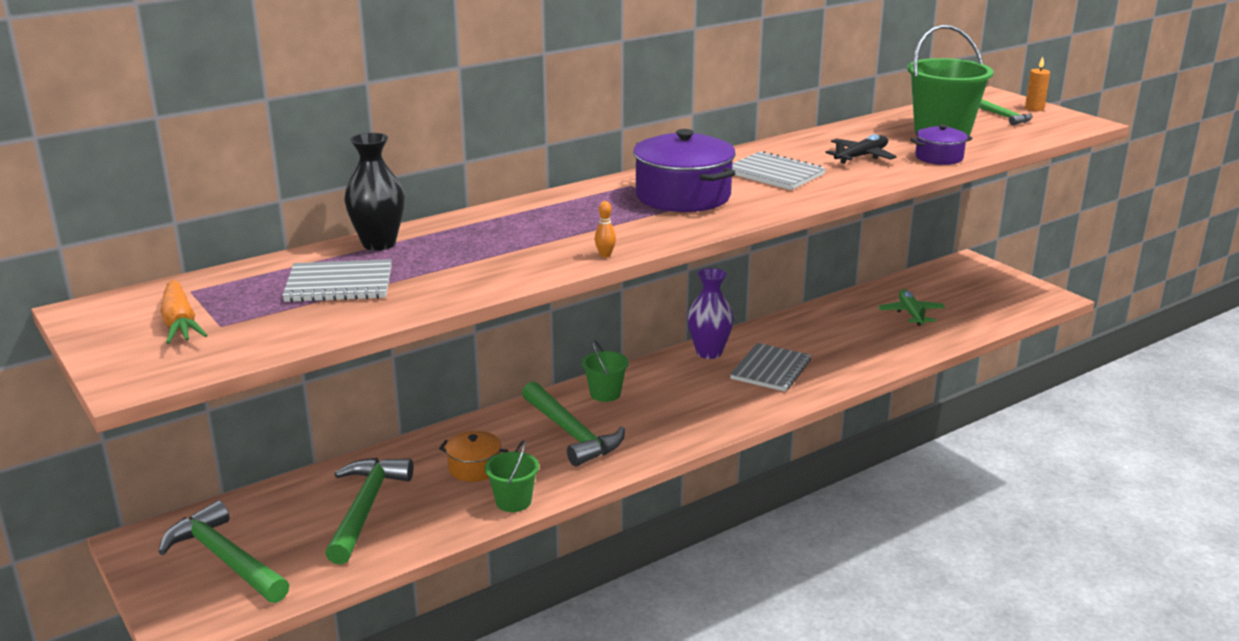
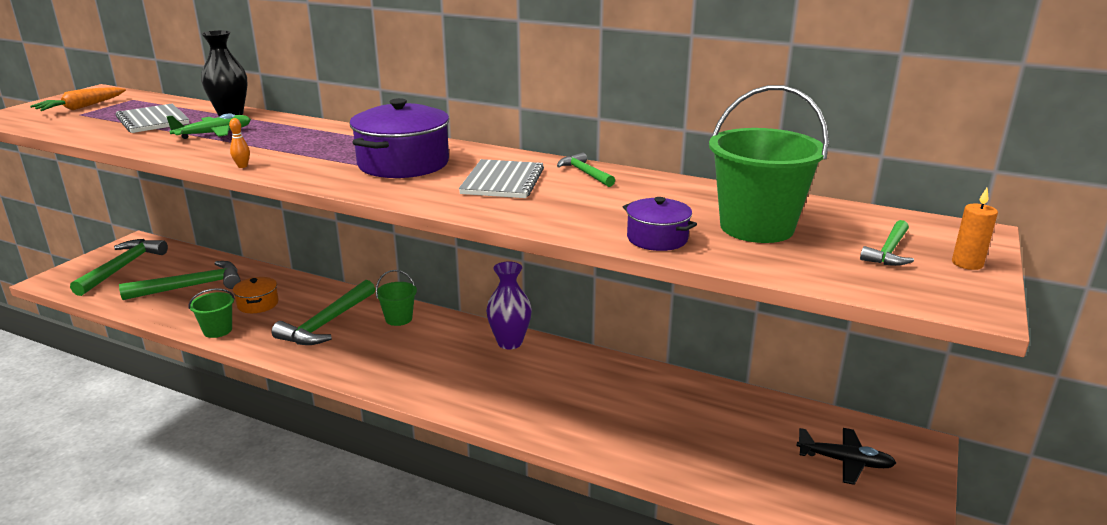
camera: 60 degrees right, 0 degrees up
grey notebook [730,343,811,392] -> none
black plane [825,134,897,164] -> black plane moved to [797,428,896,485]
green plane [878,289,945,326] -> green plane moved to [166,113,251,139]
none -> green hammer [557,153,615,187]

